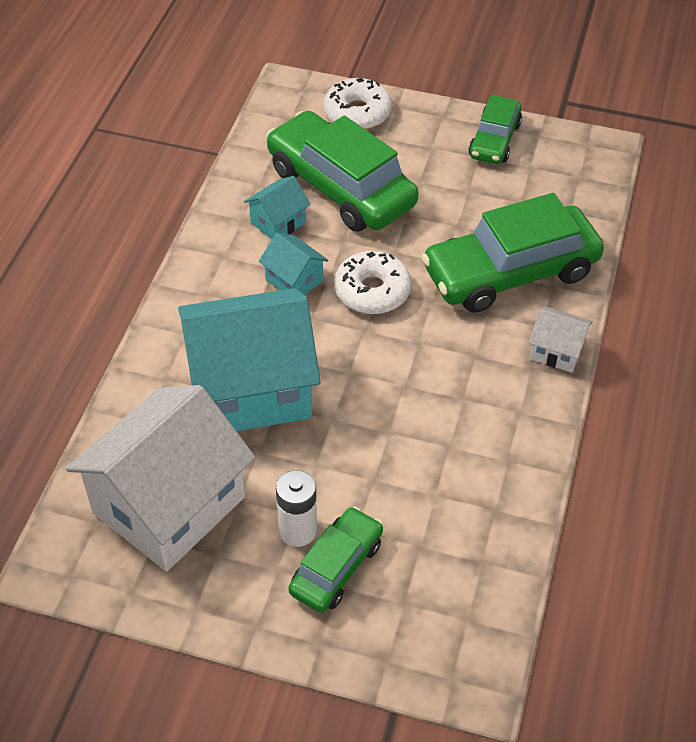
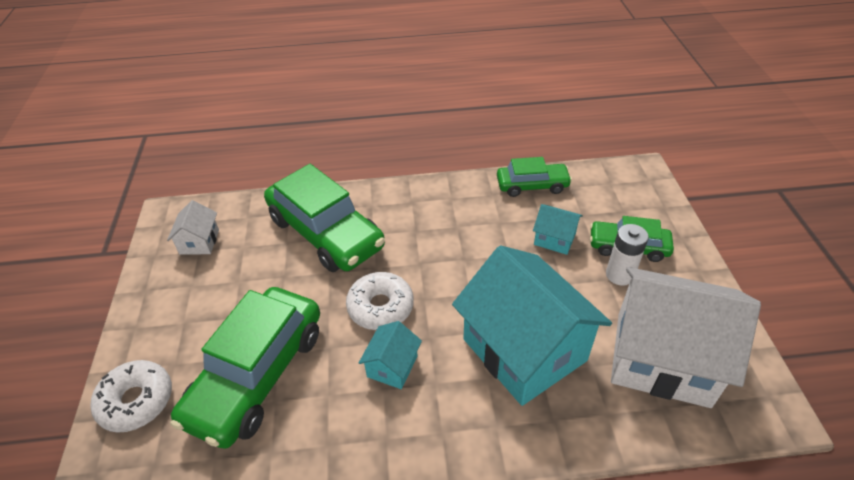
camera: 110 degrees left, 5 degrees down
turquoise house [244,176,311,239] -> turquoise house moved to [533,204,583,255]
green car [468,95,522,164] -> green car moved to [497,157,572,197]
white house [529,306,593,373] -> white house moved to [167,200,219,255]

